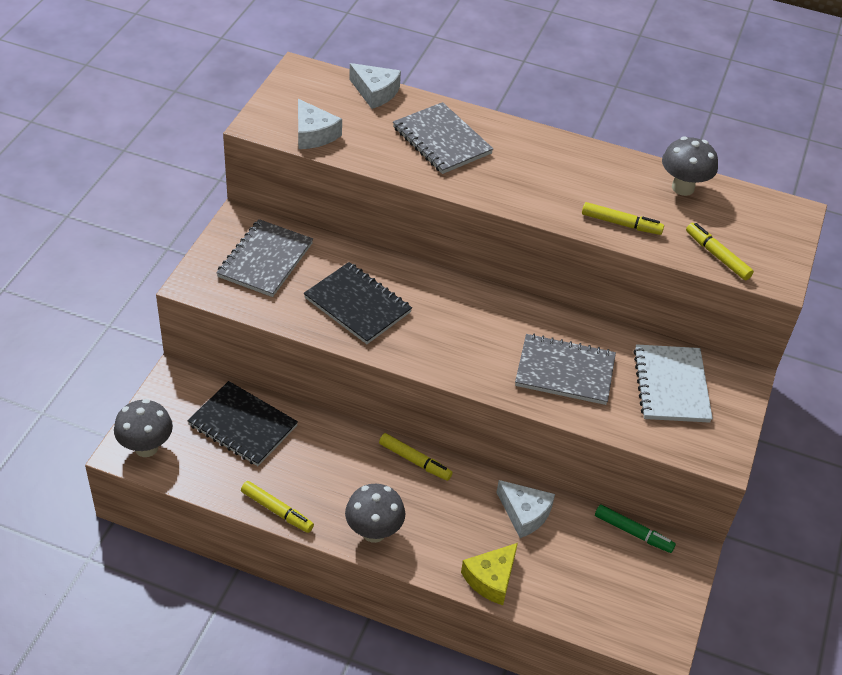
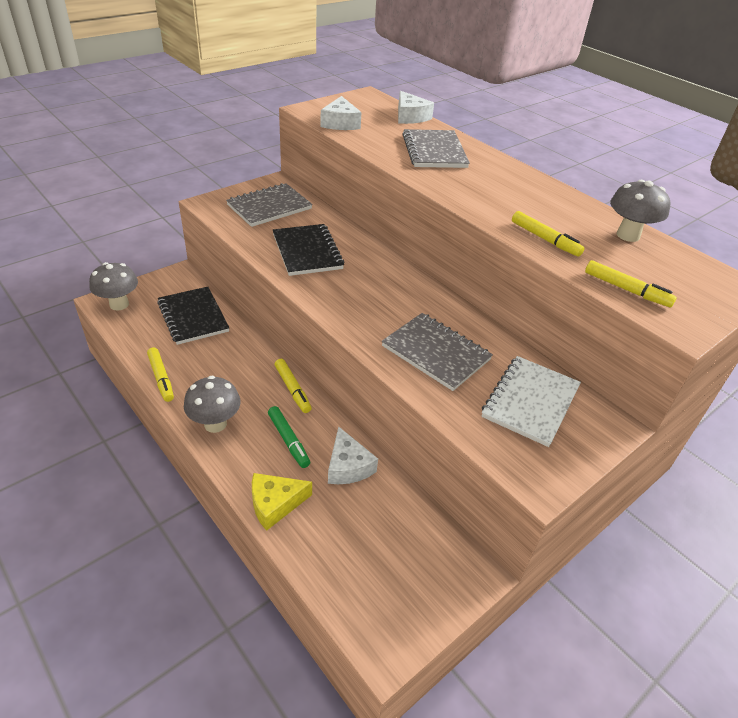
camera: 30 degrees right, 5 degrees down
green marker [595,505,676,553] -> green marker moved to [268,406,310,468]
yellow marker [686,223,754,280] -> yellow marker turned 135 degrees clockwise [585,260,677,308]

